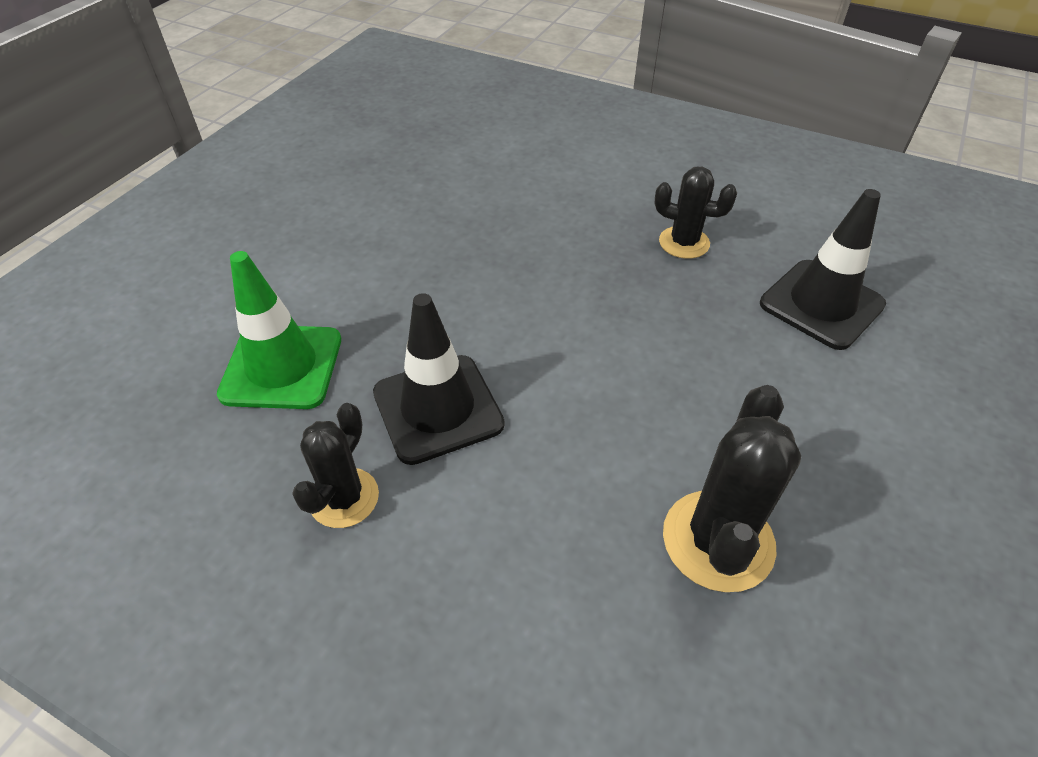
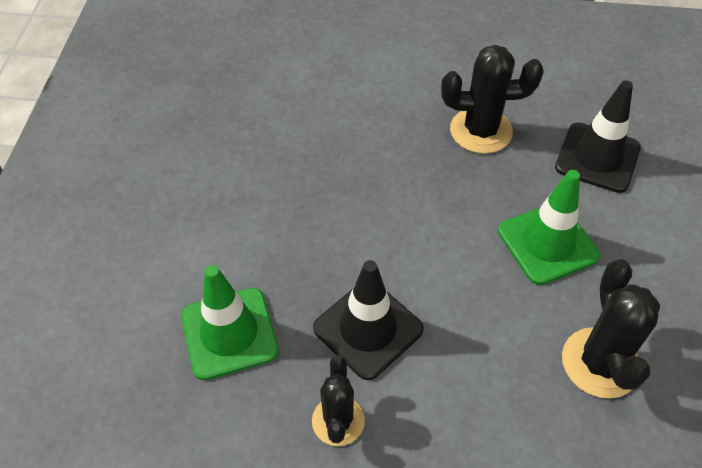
camera: 20 degrees left, 5 degrees up
black cactus [654,167,737,259] -> black cactus [441,45,544,154], size x1.53
none -> green traffic cone [498,170,600,285]

